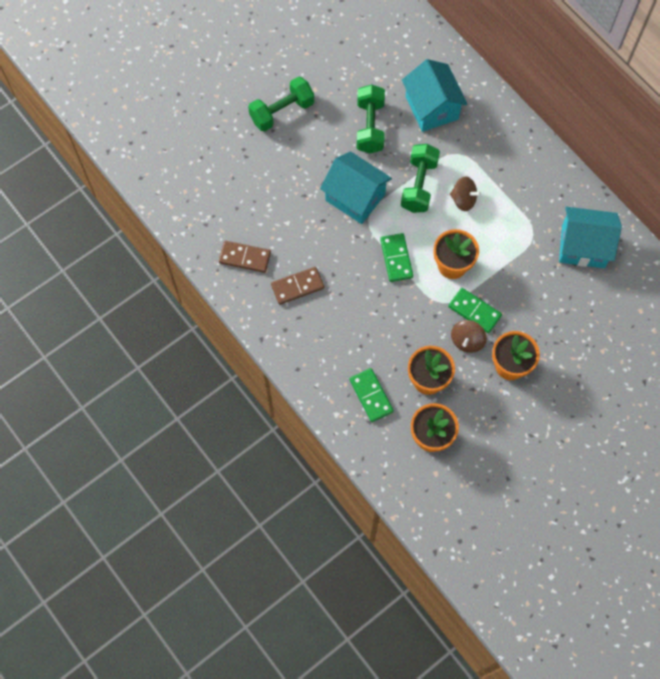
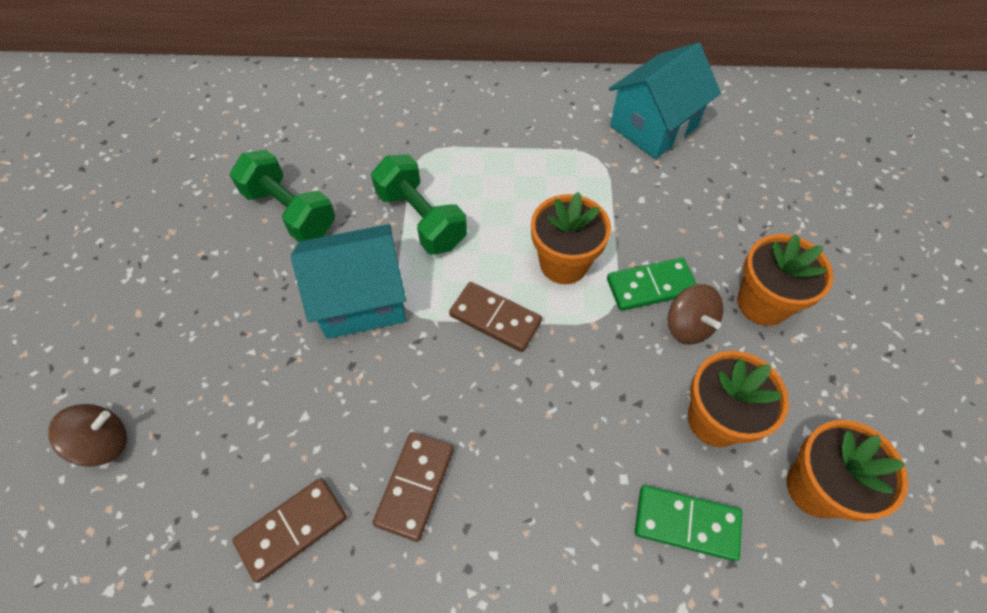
camera: 50 degrees left, 10 degrees down
green dumbbell [248,77,314,132] -> none
green domino [380,233,413,282] -> brown domino [449,282,542,352]
turquoise house [402,59,468,132] -> none
brown spinning top [450,176,481,211] -> brown spinning top moved to [48,404,127,467]

